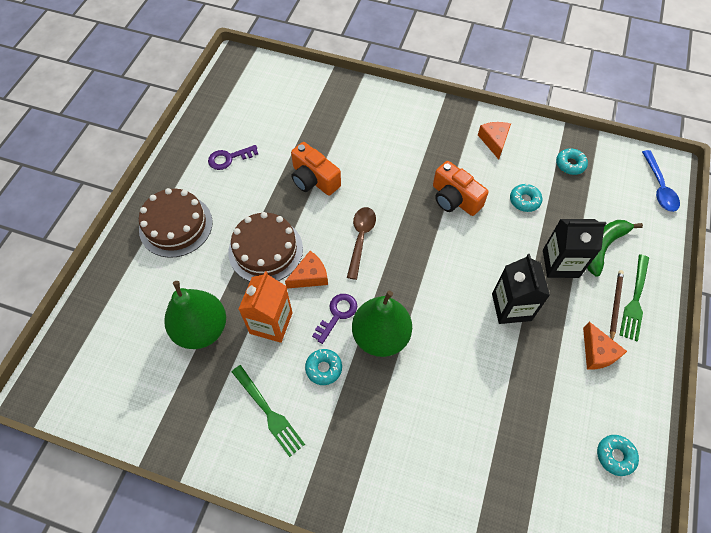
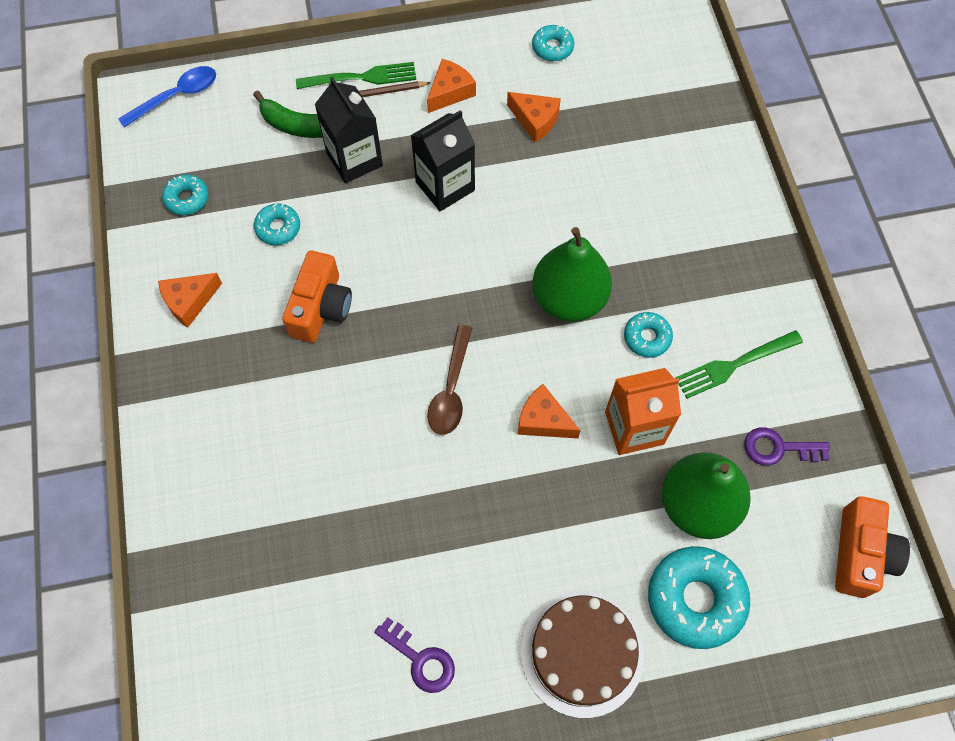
camera: 120 degrees left, 5 degrees up
brown cake [228,212,303,281] -> none
green fork [232,365,305,457] -> green fork turned 135 degrees counterclockwise [675,330,803,399]
orange camera [291,142,341,196] -> orange camera moved to [835,496,910,598]
purple key [312,294,357,344] -> purple key moved to [744,427,830,465]
brown spoon [347,207,376,280] -> brown spoon turned 60 degrees counterclockwise [427,325,472,435]
none -> orange cheese [507,92,561,142]
none -> turquoise donut [648,546,750,649]

